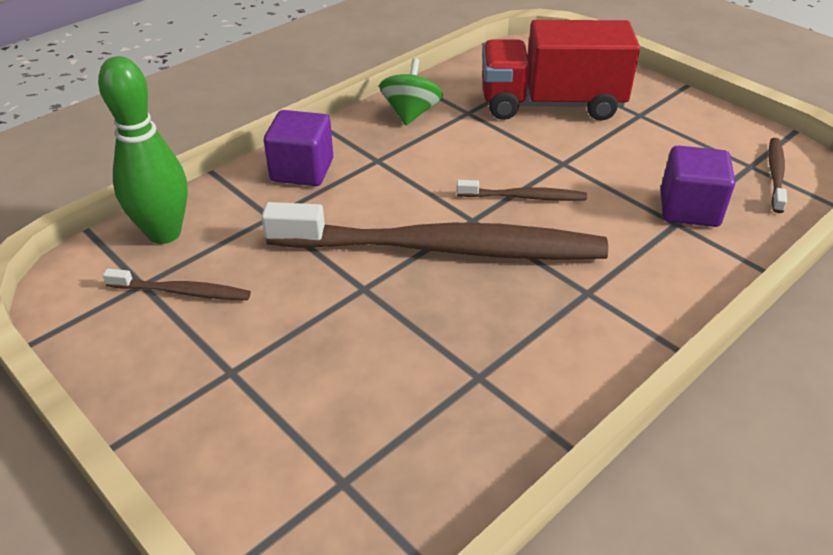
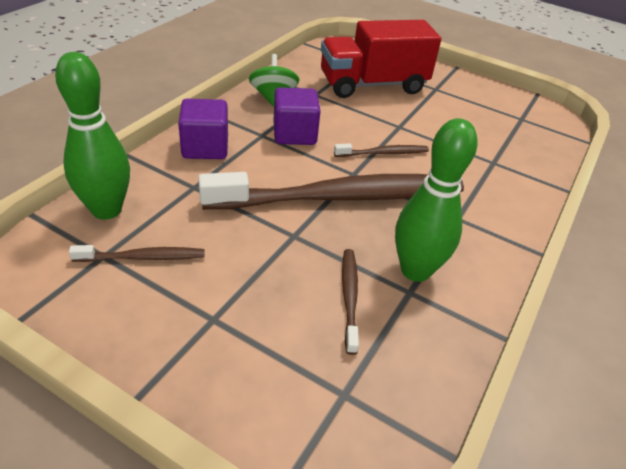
camera: 20 degrees left, 0 degrees up
purple cube [661,146,735,227] -> purple cube moved to [273,87,321,145]
brown toothbrush [769,138,787,213] -> brown toothbrush moved to [342,249,359,355]
none -> green bowling pin [395,118,478,282]

